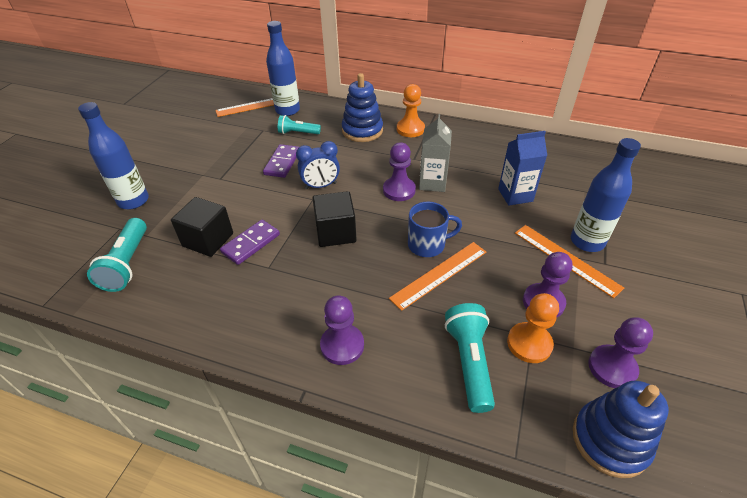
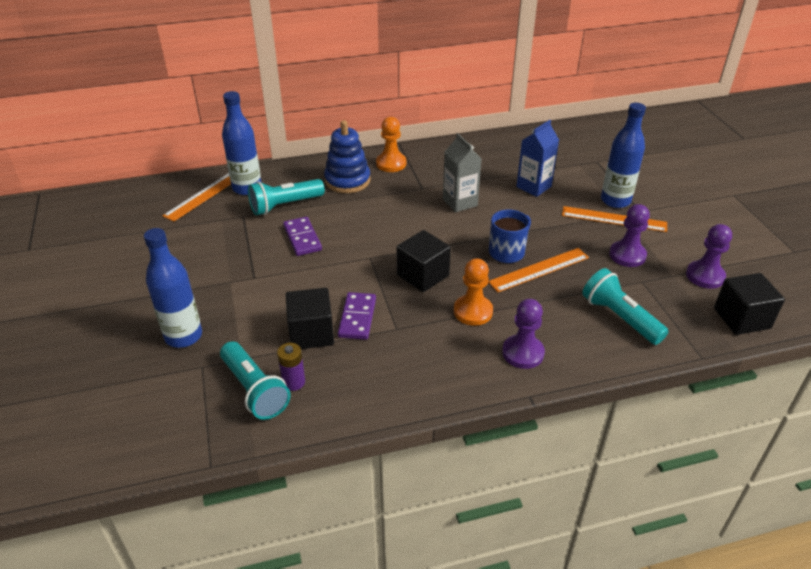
camera: 35 degrees left, 5 degrees down
turquoise flashlight [278,115,321,134] -> turquoise flashlight [248,179,325,215], size x1.54
blue clock [296,141,340,189] -> none
purple pawn [383,142,416,201] -> none
orange ruler [389,242,486,311] -> orange ruler turned 45 degrees clockwise [488,248,589,292]
orange pawn [507,293,559,363] -> orange pawn moved to [454,258,493,326]
blue stacking toy [573,380,669,478] -> black cube [714,273,785,335]
none -> purple battery [277,343,305,391]

